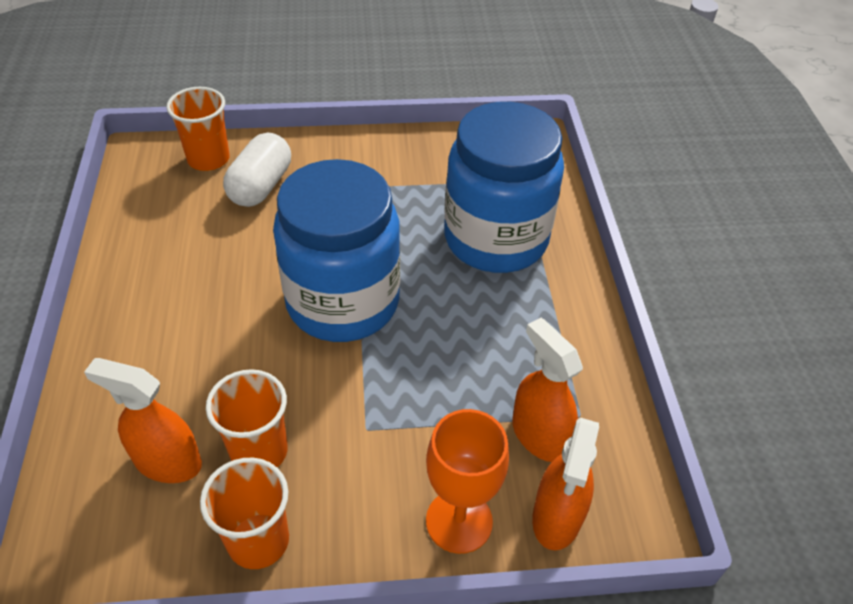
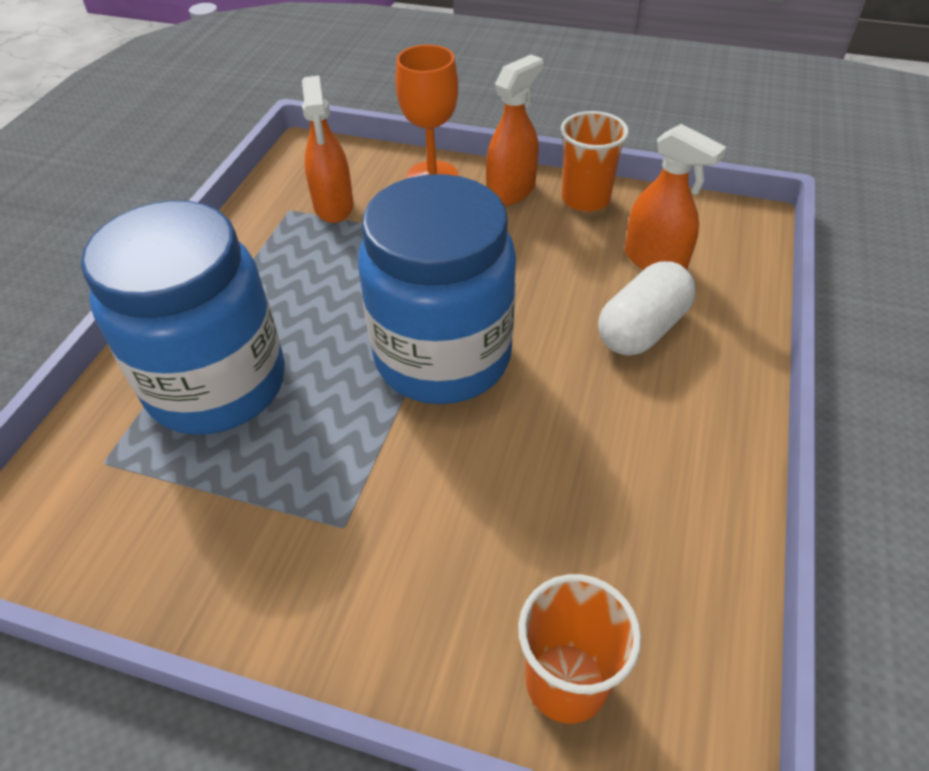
camera: 155 degrees left, 0 degrees up
orange cup [206,369,288,467] -> none
white capsule [223,133,291,207] -> white capsule moved to [598,261,696,356]
orange spray bottle [532,418,599,551] -> orange spray bottle moved to [486,55,543,206]

